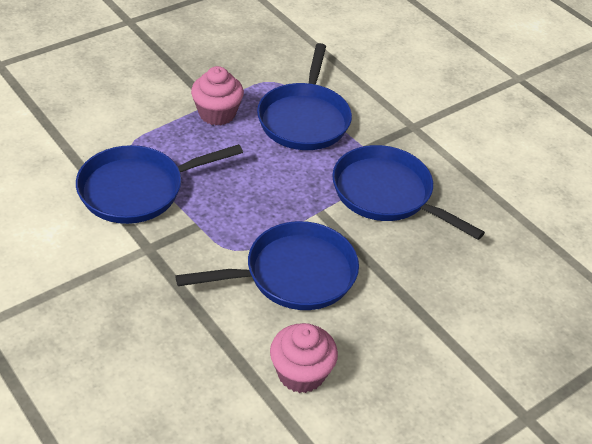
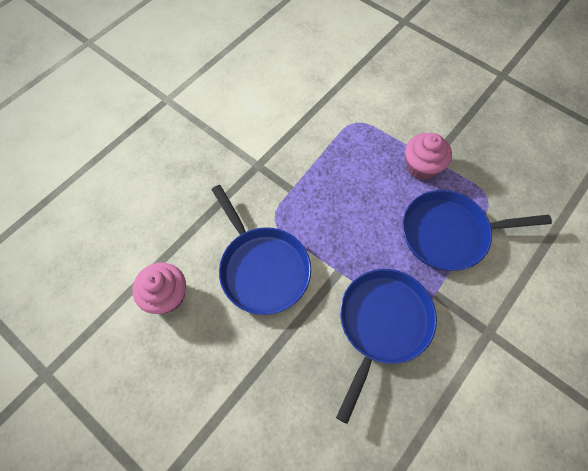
camera: 80 degrees right, 20 degrees up
blue pan [76,144,243,224] -> none

